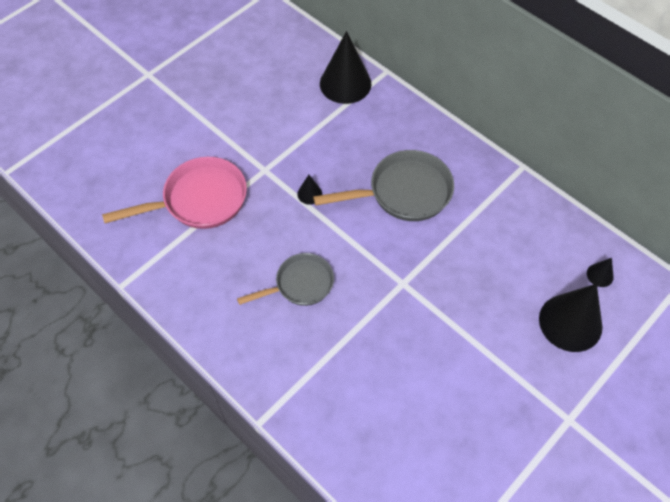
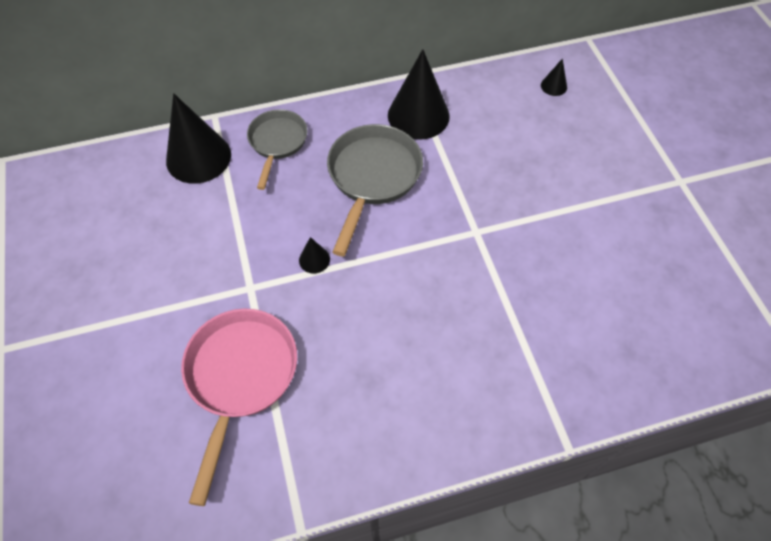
camera: 60 degrees left, 0 degrees up
grey pan [237,253,334,306] -> grey pan moved to [247,109,308,190]
black cone [539,284,602,352] -> black cone moved to [388,49,450,140]

